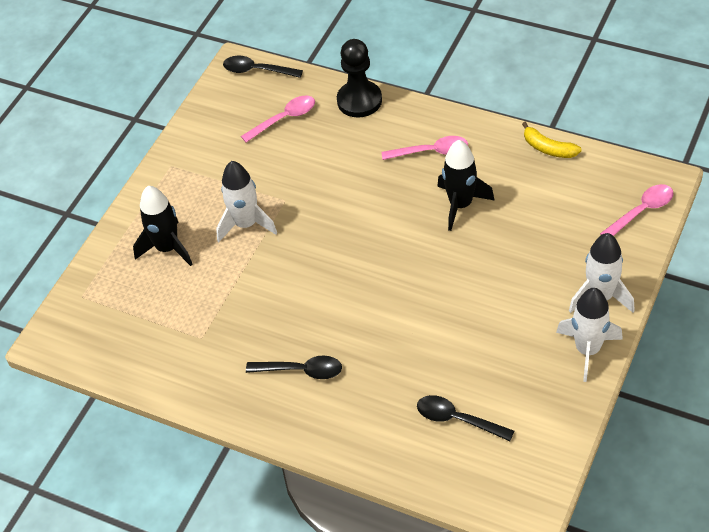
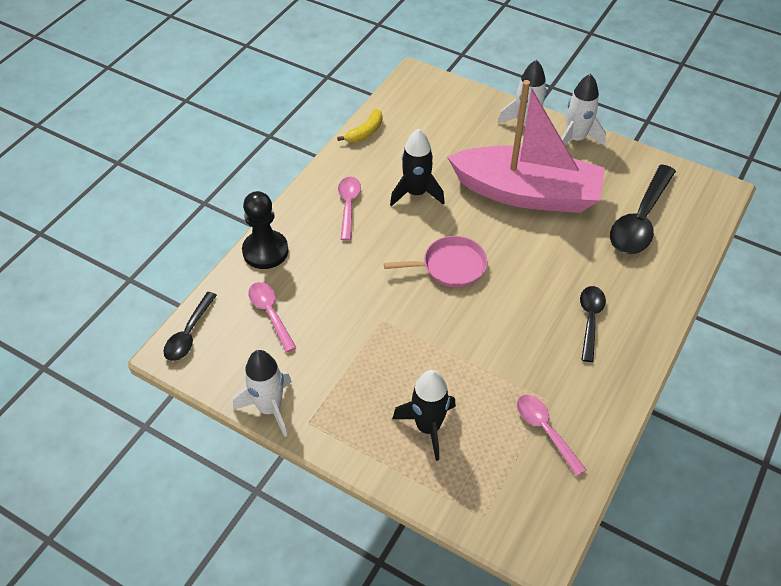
camera: 90 degrees left, 0 degrees up
white rocket [216,161,277,242] -> white rocket moved to [233,350,292,437]
black spoon [417,395,514,441] -> black spoon [610,164,676,254], size x1.70
pink spoon [600,184,674,236] -> pink spoon moved to [517,395,586,476]
none -> pink pan [384,236,487,287]
none -> pink boat [447,80,605,213]

